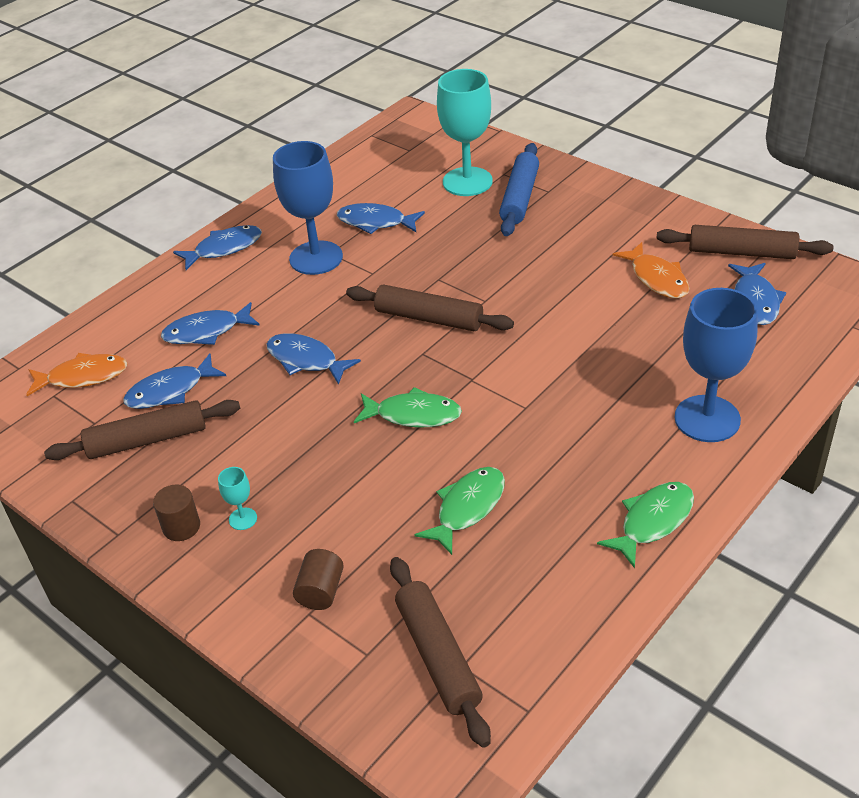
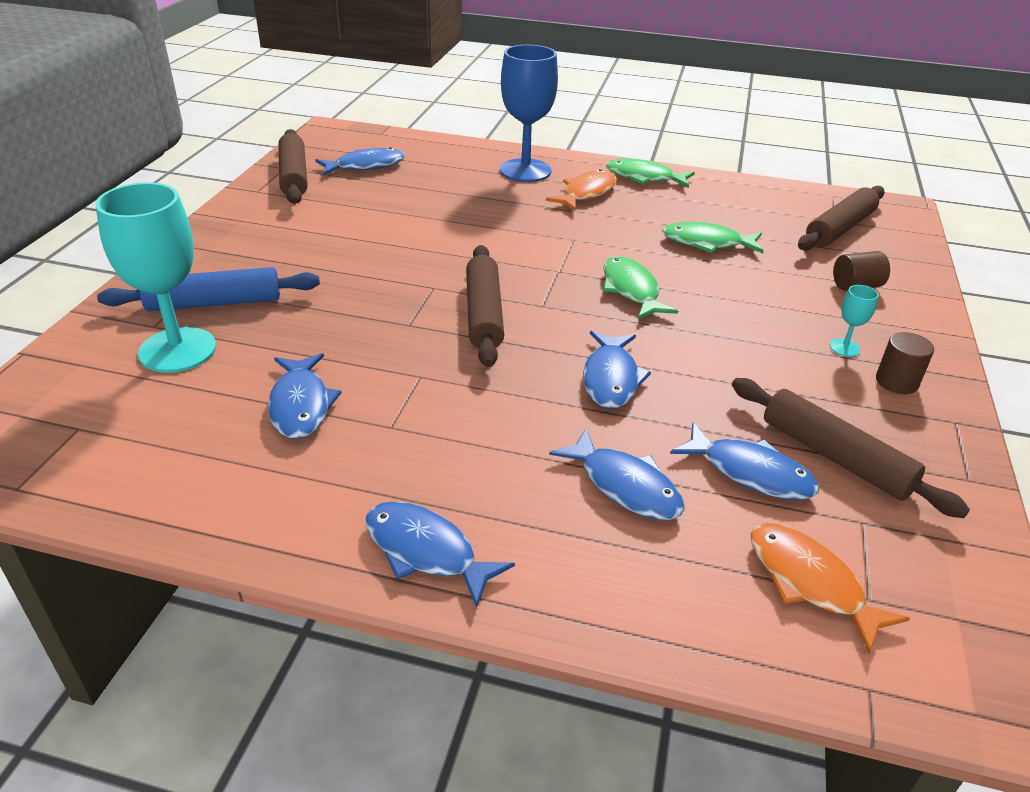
camera: 120 degrees left, 5 degrees down
blue goblet [273,141,343,275] -> none
orange fish [613,242,690,299] -> orange fish moved to [546,169,617,211]

